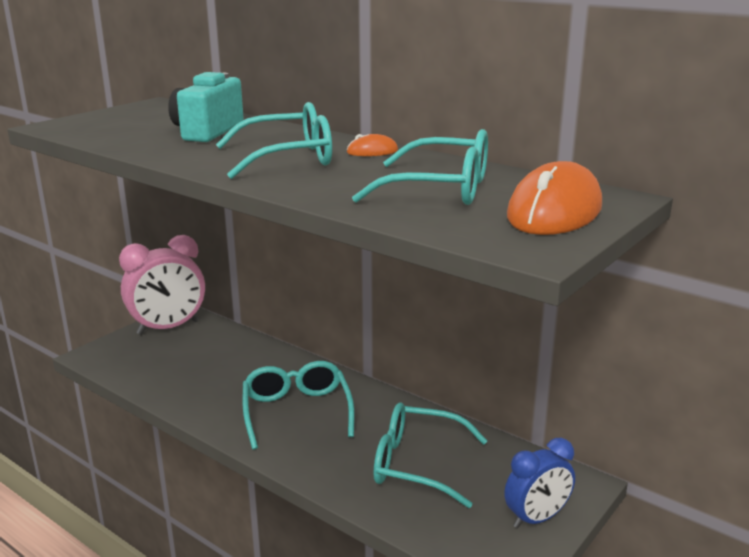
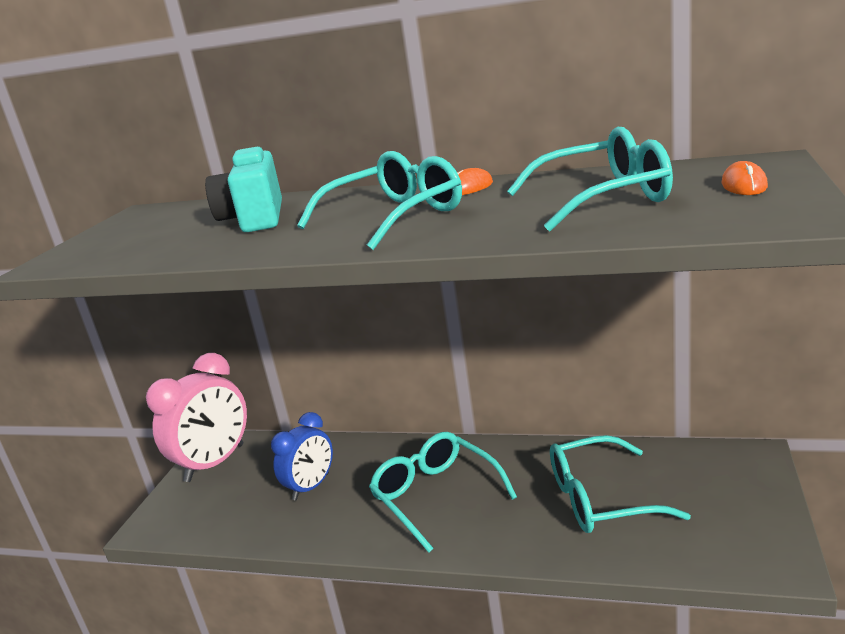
camera: 20 degrees left, 0 degrees up
blue clock [504,438,575,529] -> blue clock moved to [271,412,333,501]
orange mouse [507,161,602,235] -> orange mouse [722,161,768,195], size x0.46

